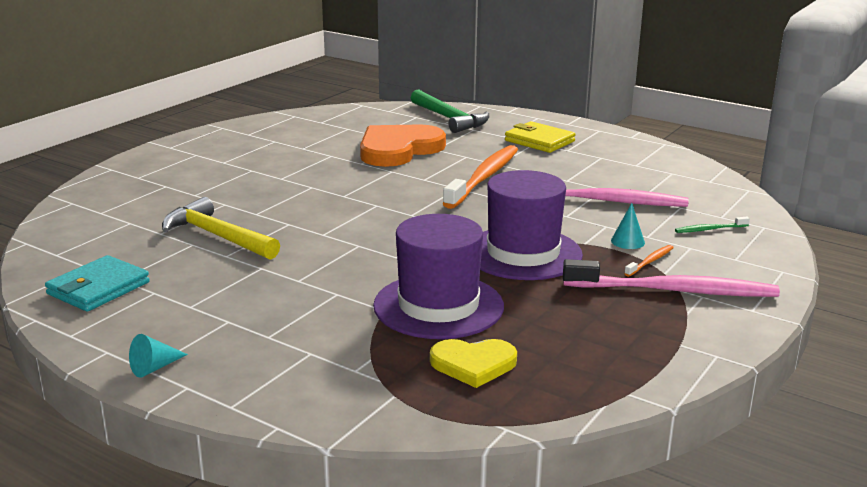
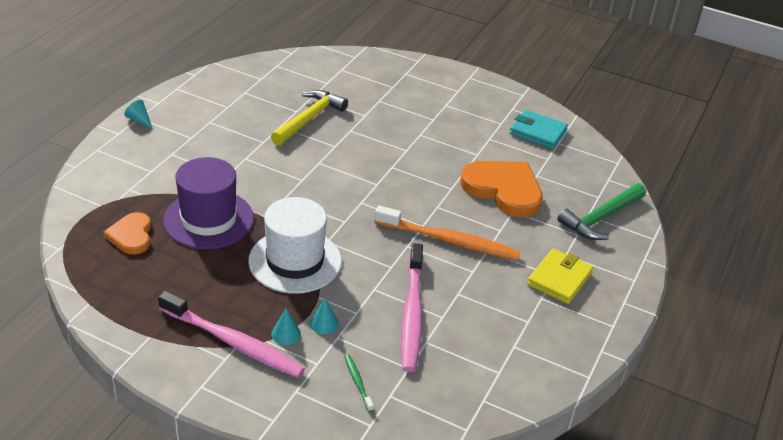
camera: 80 degrees right, 15 degrees up
turquoise wallet [45,255,149,312] -> turquoise wallet moved to [510,110,568,149]
yellow heart [430,339,517,388] -> orange heart [103,212,151,255]
purple hat [480,170,583,280] -> white hat [248,197,342,294]
pink toothbrush [563,259,780,297] -> pink toothbrush turned 60 degrees counterclockwise [158,291,305,378]
orange toothbrush [624,245,674,277] -> turquoise cone [271,308,301,345]

